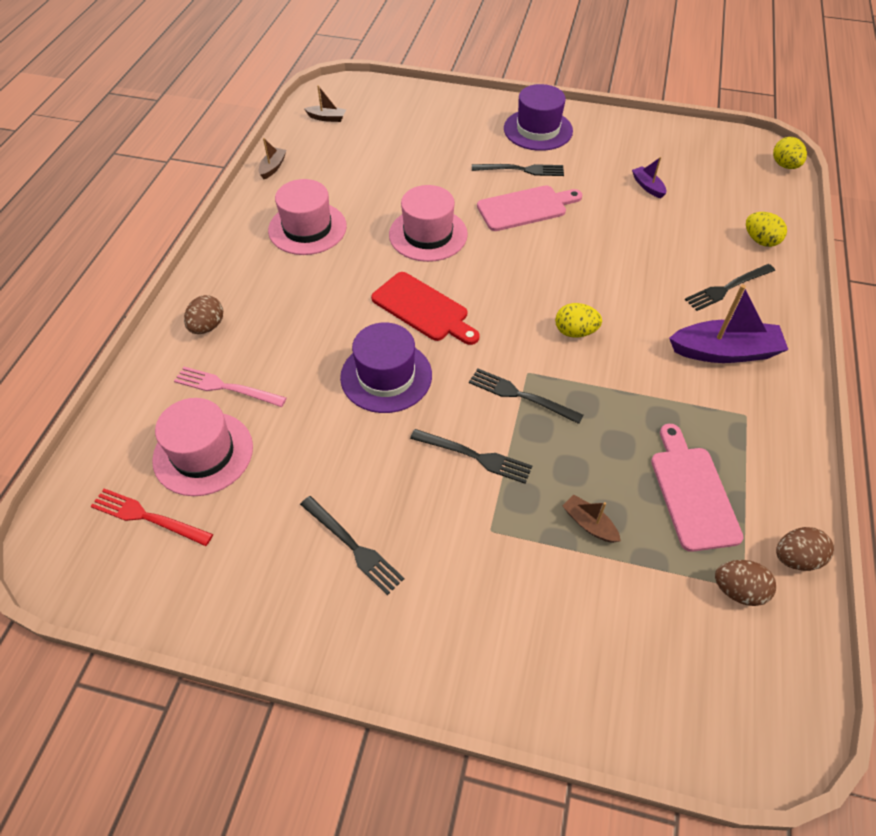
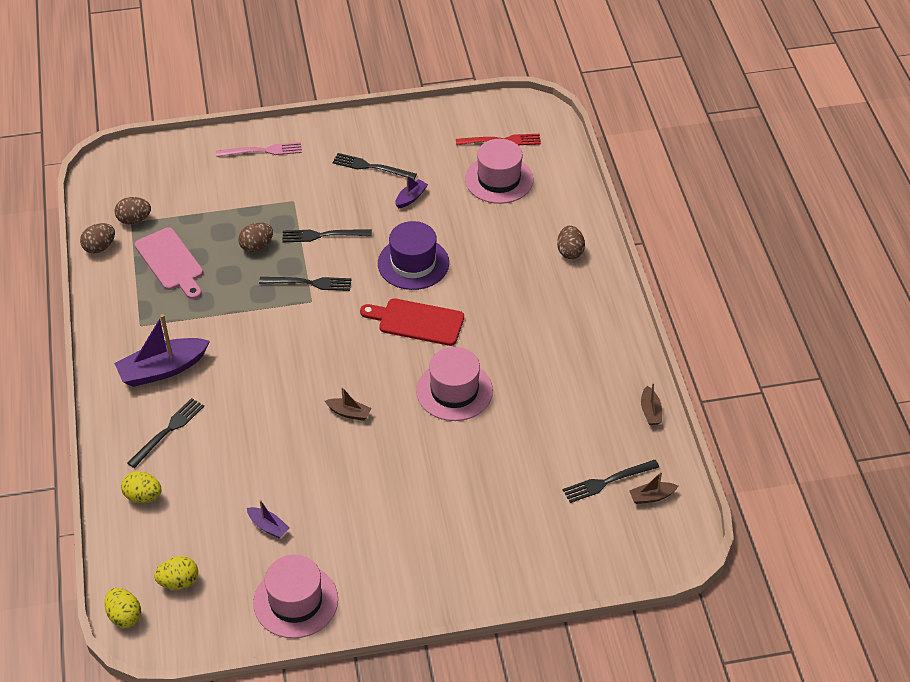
camera: 155 degrees right, 5 degrees down
pink fork [174,367,286,407] -> pink fork moved to [216,142,302,157]
pink hat [268,179,347,255] -> pink hat moved to [253,555,338,638]
black fork [472,164,564,176] -> black fork moved to [563,460,659,503]
pink cutting board [477,185,582,231] -> none
purple hat [504,84,573,151] -> none
yellow egg [555,303,602,338] -> yellow egg moved to [154,556,198,589]
brown boat [563,495,621,543] -> brown boat moved to [325,387,371,421]
none -> brown egg [238,223,273,252]
none -> purple boat [395,175,428,208]

